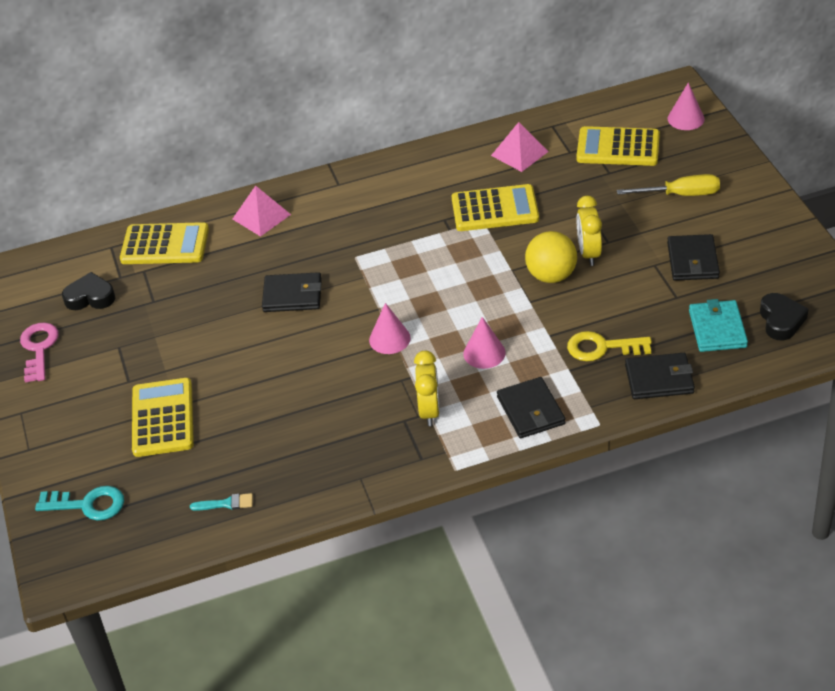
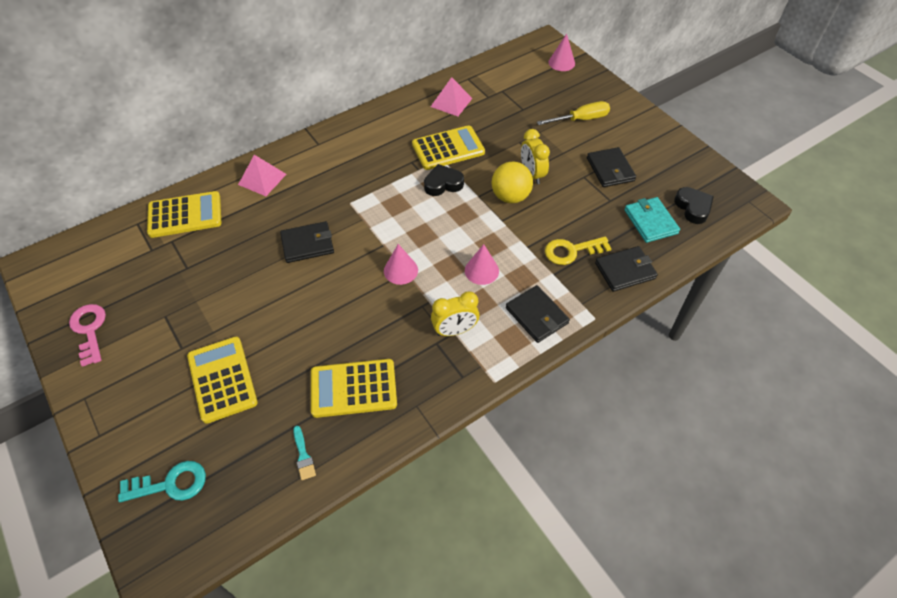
camera: 20 degrees left, 10 degrees up
black heart [62,272,115,310] -> black heart moved to [424,164,464,196]
turquoise brush [190,493,253,511] -> turquoise brush turned 90 degrees clockwise [293,426,316,480]
yellow clock [414,351,440,426] -> yellow clock turned 90 degrees clockwise [431,291,479,336]
yellow calculator [577,126,660,166] -> yellow calculator moved to [311,359,397,418]

